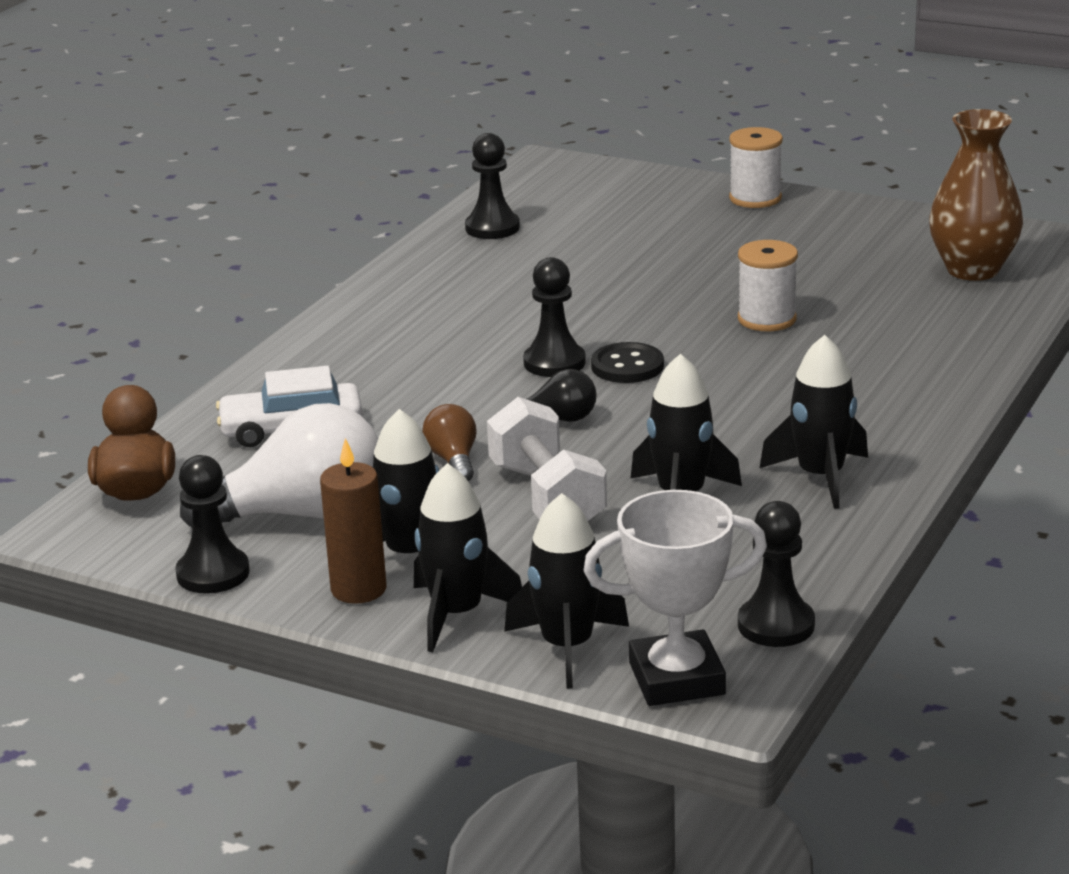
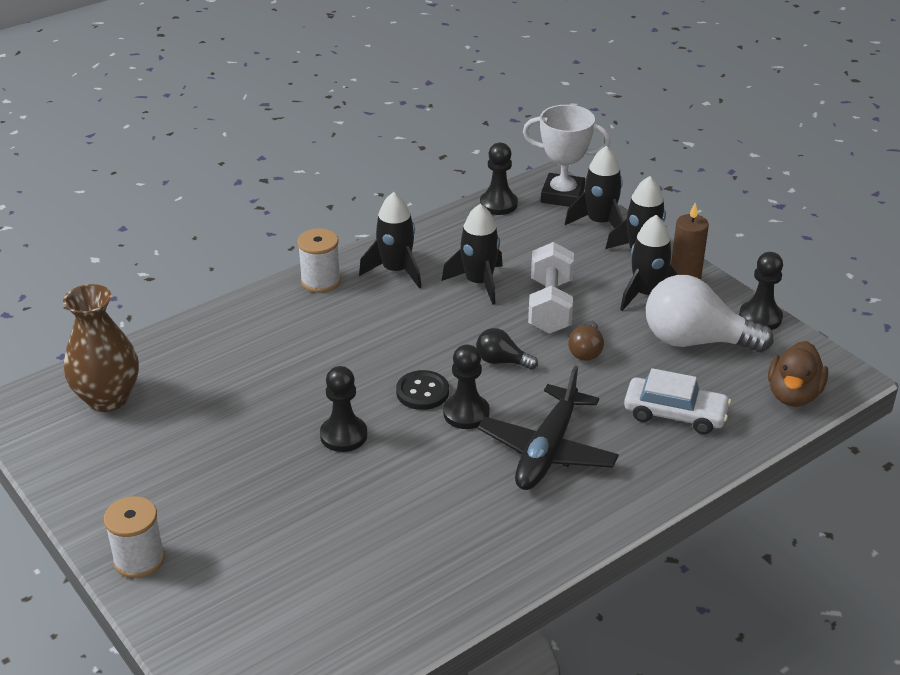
camera: 155 degrees left, 10 degrees up
black pawn [465,133,520,239] -> black pawn moved to [320,366,367,452]
white spool [738,240,798,331] -> white spool moved to [297,228,341,293]
none -> black plane [478,365,619,490]

